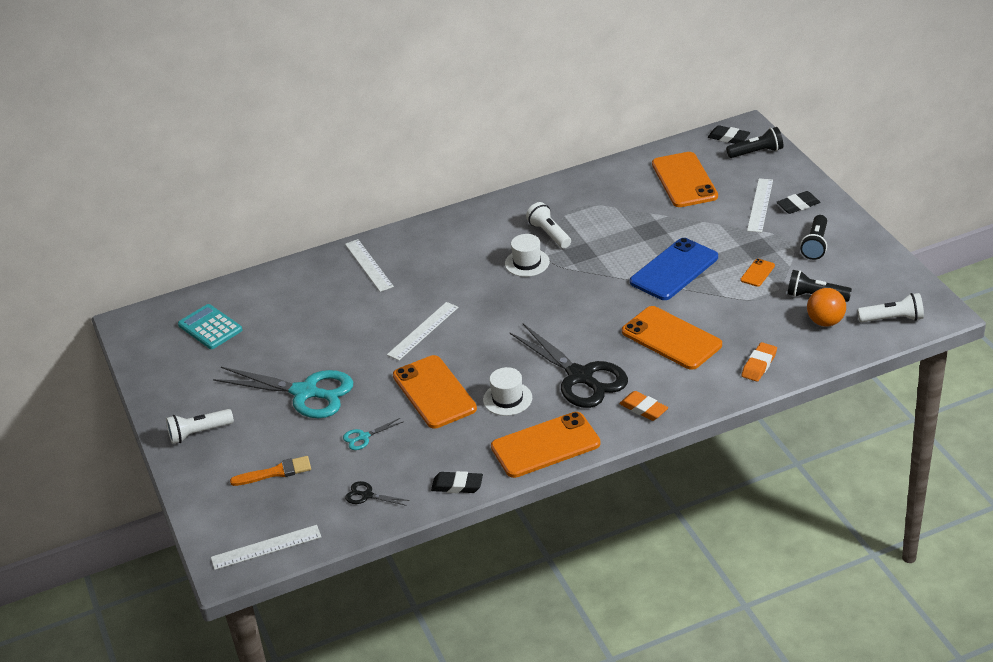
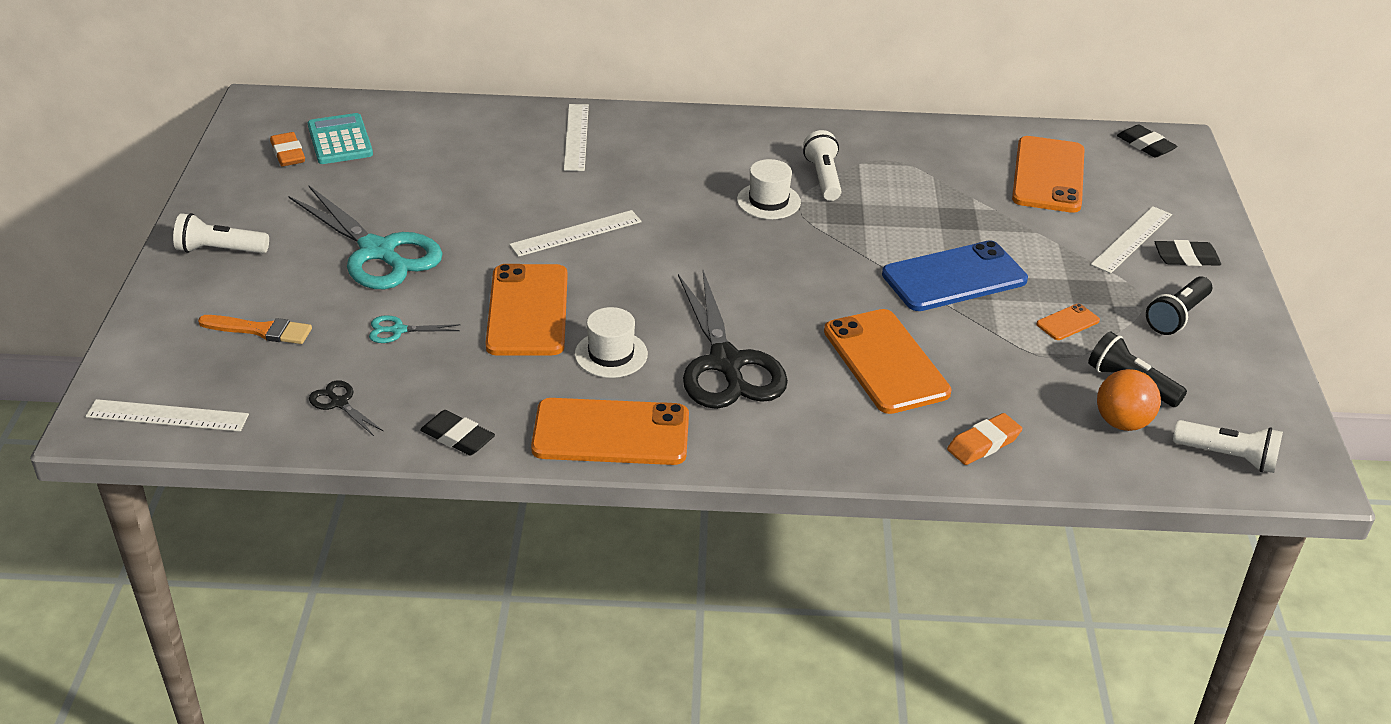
camera: 20 degrees right, 0 degrees up
orange eraser [619,391,668,421] -> orange eraser moved to [270,132,305,167]
black flashlight [726,127,783,158] -> none

